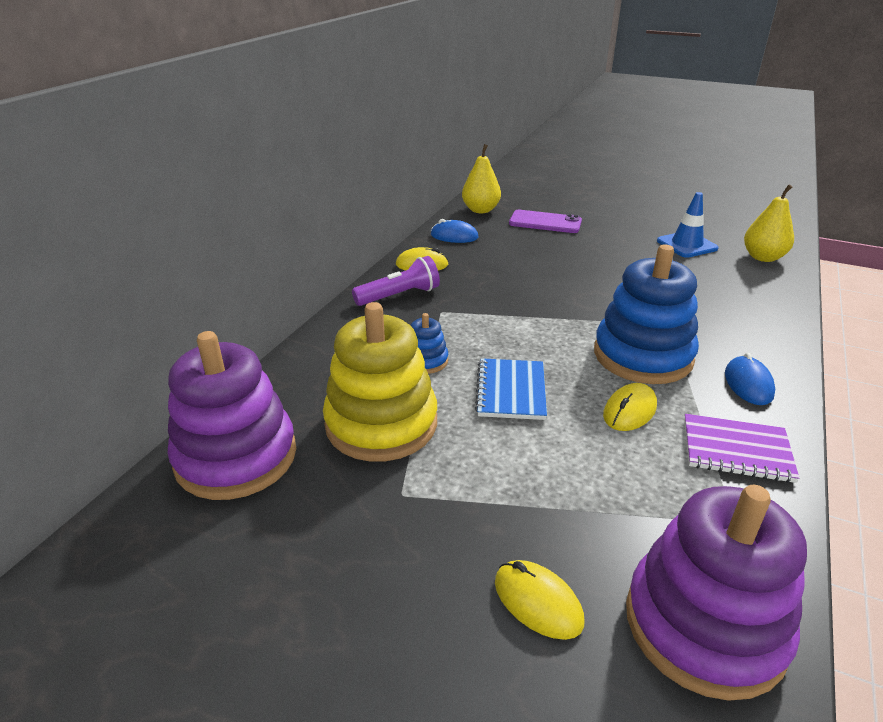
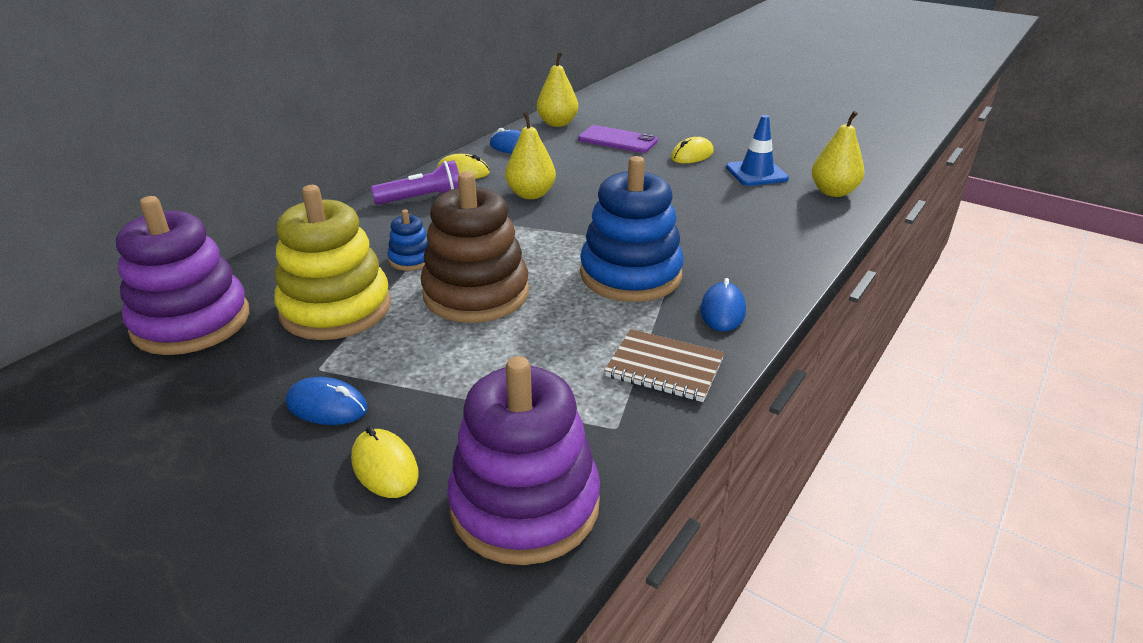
camera: 10 degrees right, 0 degrees up
blue notebook [475,358,547,420] -> brown stacking toy [421,172,529,323]
yellow mouse [603,383,657,431] -> yellow mouse moved to [671,137,714,163]
purple notebook [684,414,799,483] -> brown notebook [604,329,724,402]
none -> blue mouse [286,377,368,425]
none -> yellow pear [505,112,556,199]

